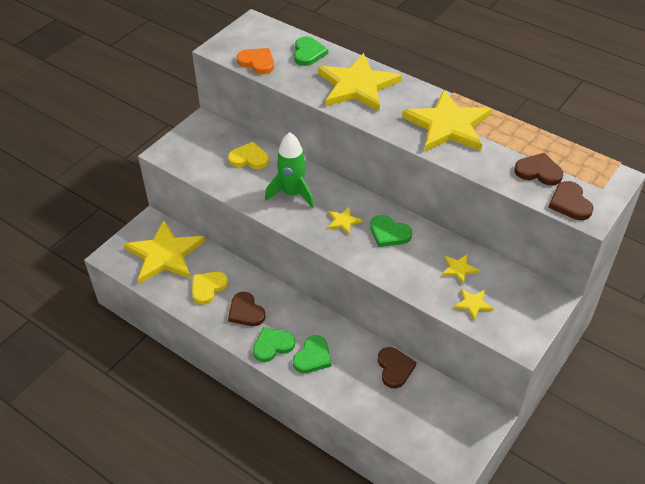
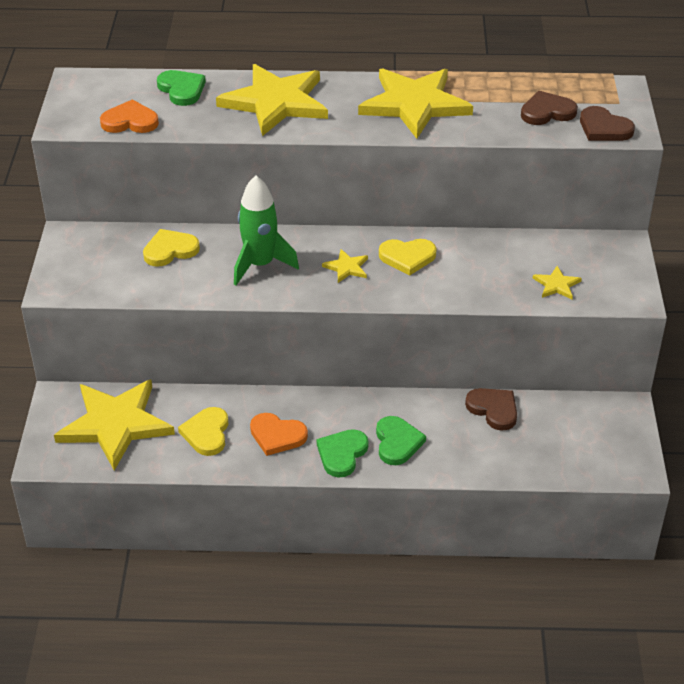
camera: 35 degrees left, 5 degrees down
brown heart [228,292,265,326] -> orange heart [250,413,308,456]
green heart [370,215,412,247] -> yellow heart [379,239,437,276]
yellow star [442,255,480,285] -> none

